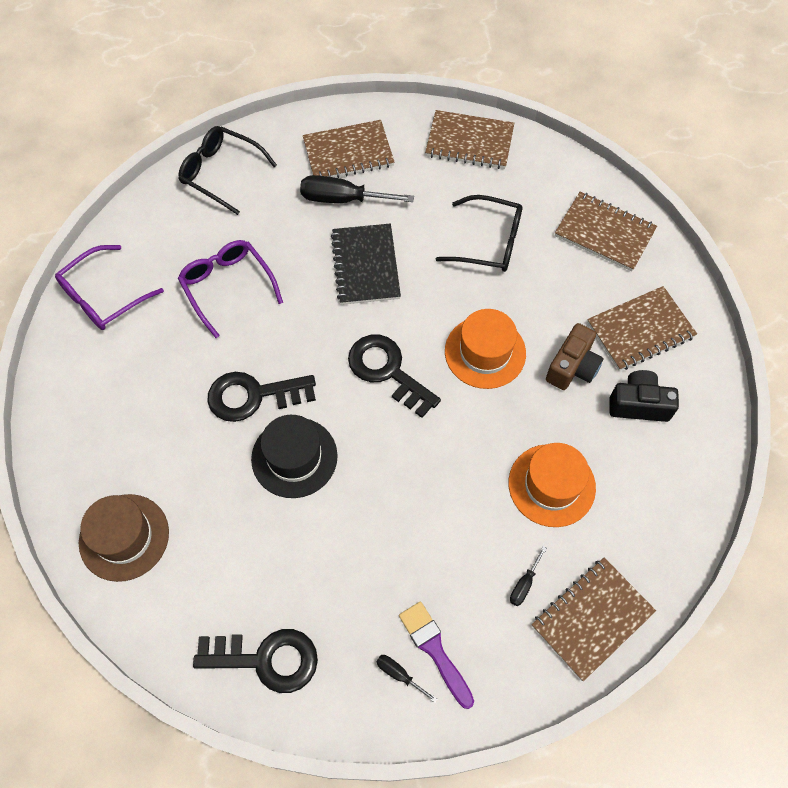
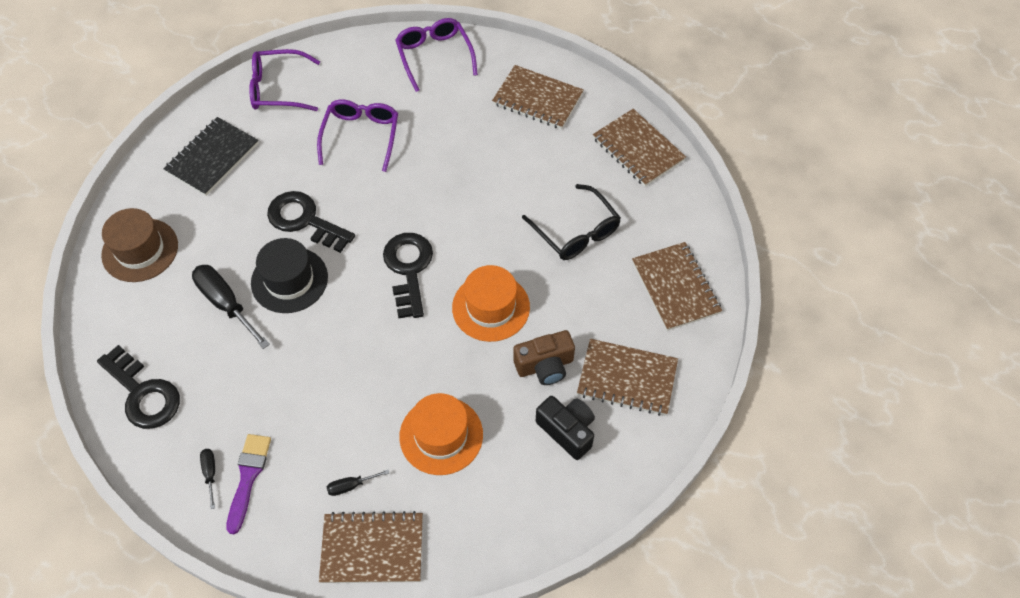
camera: 40 degrees right, 5 degrees down
black glasses [178,126,277,215] -> purple glasses [395,18,478,92]
black screwdriver [300,175,414,203] -> black screwdriver moved to [192,265,270,349]
black notebook [331,224,401,305] -> black notebook moved to [163,117,259,196]

